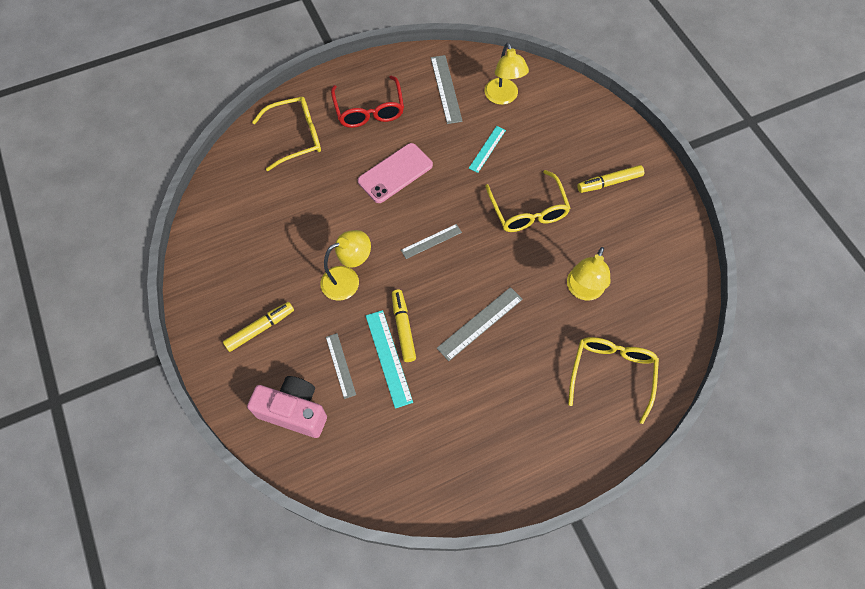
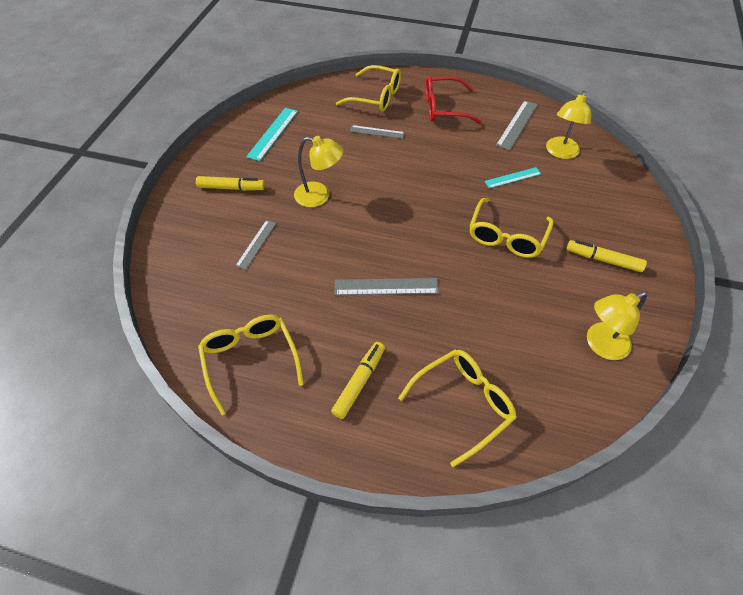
camera: 40 degrees right, 10 degrees down
pink camera [247,376,327,438] -> none
red glasses [331,76,404,128] -> red glasses turned 60 degrees clockwise [426,76,482,124]
pink phone [358,143,433,203] -> none
turquoise ruler [366,310,413,409] -> turquoise ruler moved to [246,108,298,161]
yellow marker [392,289,416,362] -> yellow marker moved to [331,342,385,419]
grey ruler [401,224,462,259] -> grey ruler moved to [350,125,405,139]
yellow lamp [567,247,611,300] -> yellow lamp moved to [587,292,647,360]
none -> yellow glasses [198,314,304,415]

